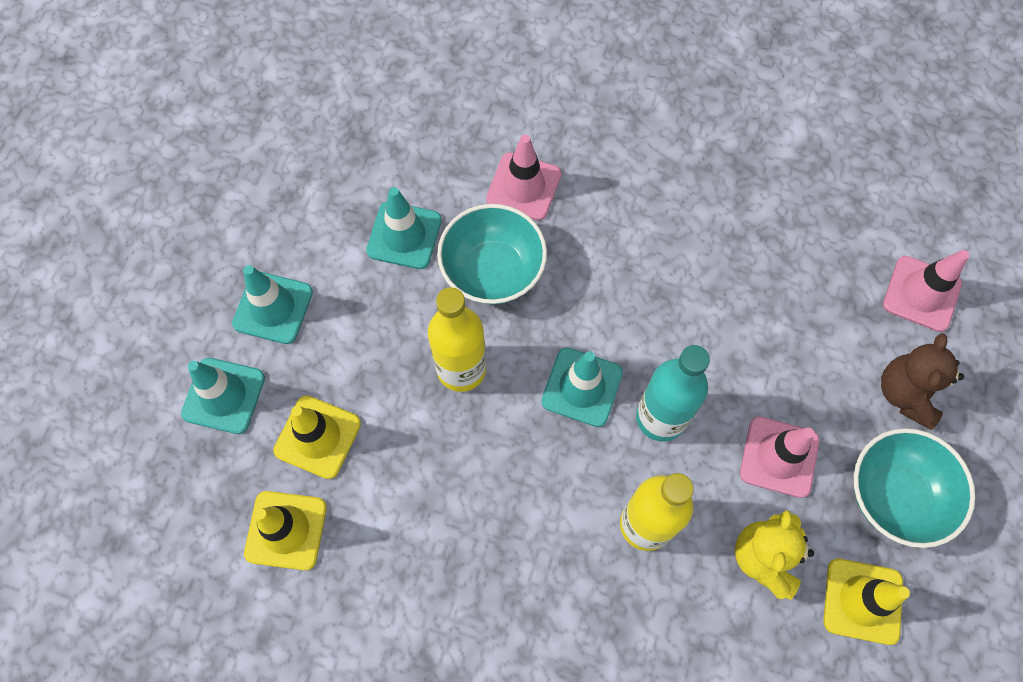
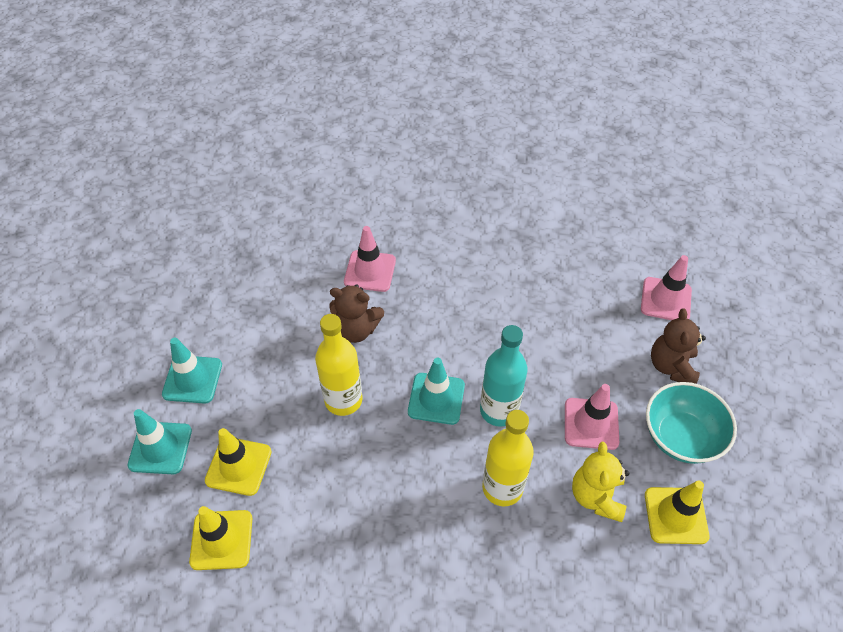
camera: 10 degrees left, 15 degrees down
turquoise traffic cone [366,187,442,269] -> none
turquoise bowl [437,204,547,304] -> brown teddy bear [329,284,384,343]

